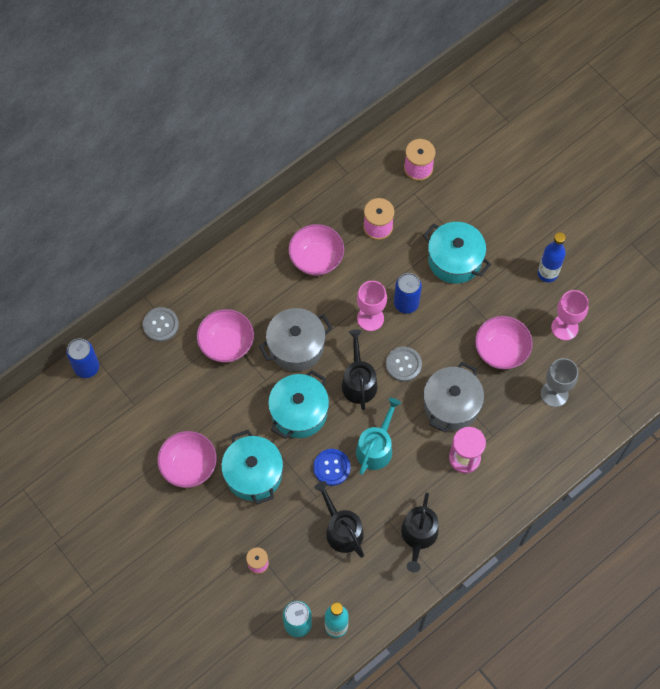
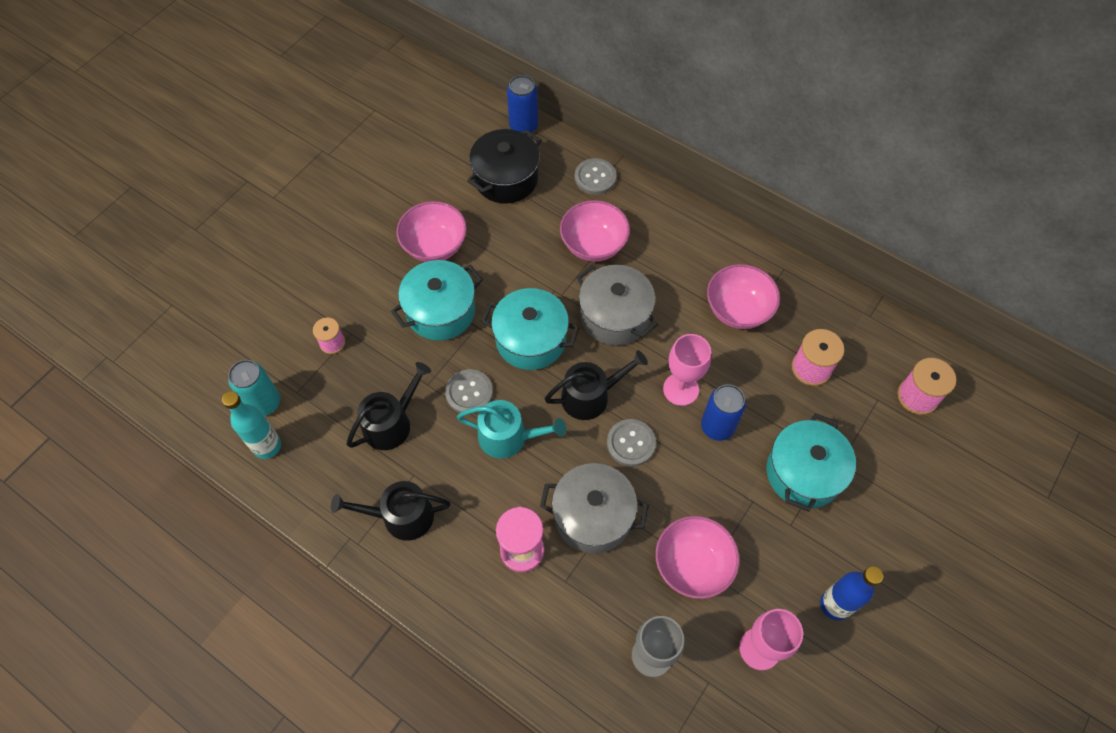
camera: 75 degrees right, 5 degrees down
blue button [313,449,350,486] -> grey button [445,369,493,414]
none -> black pot [467,129,541,204]

